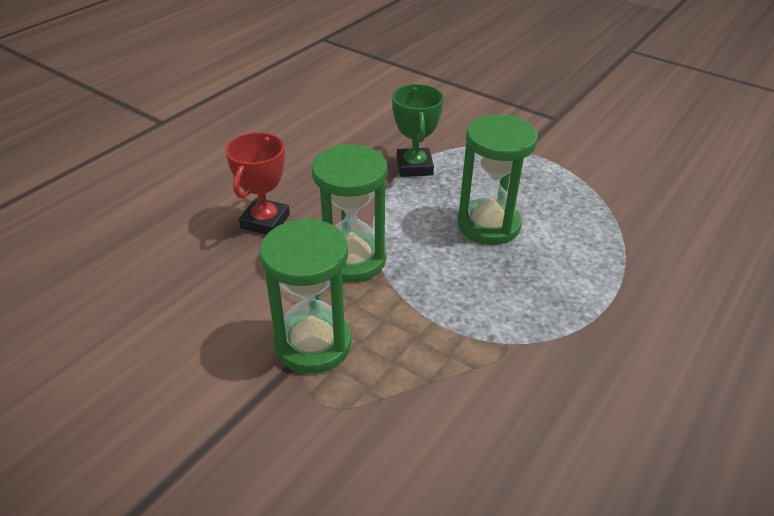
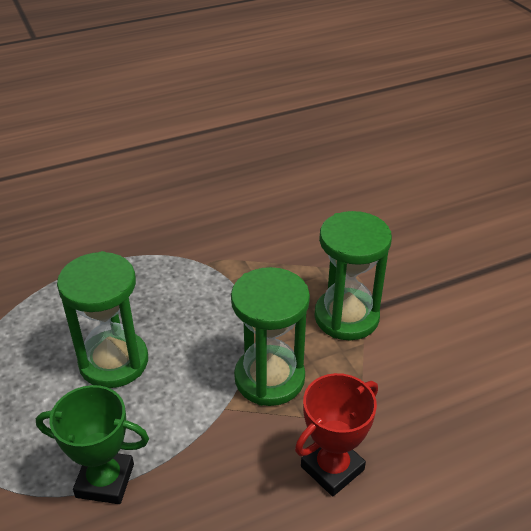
camera: 150 degrees left, 0 degrees up
green trophy [392,84,444,177] -> green trophy turned 75 degrees clockwise [36,385,149,504]

